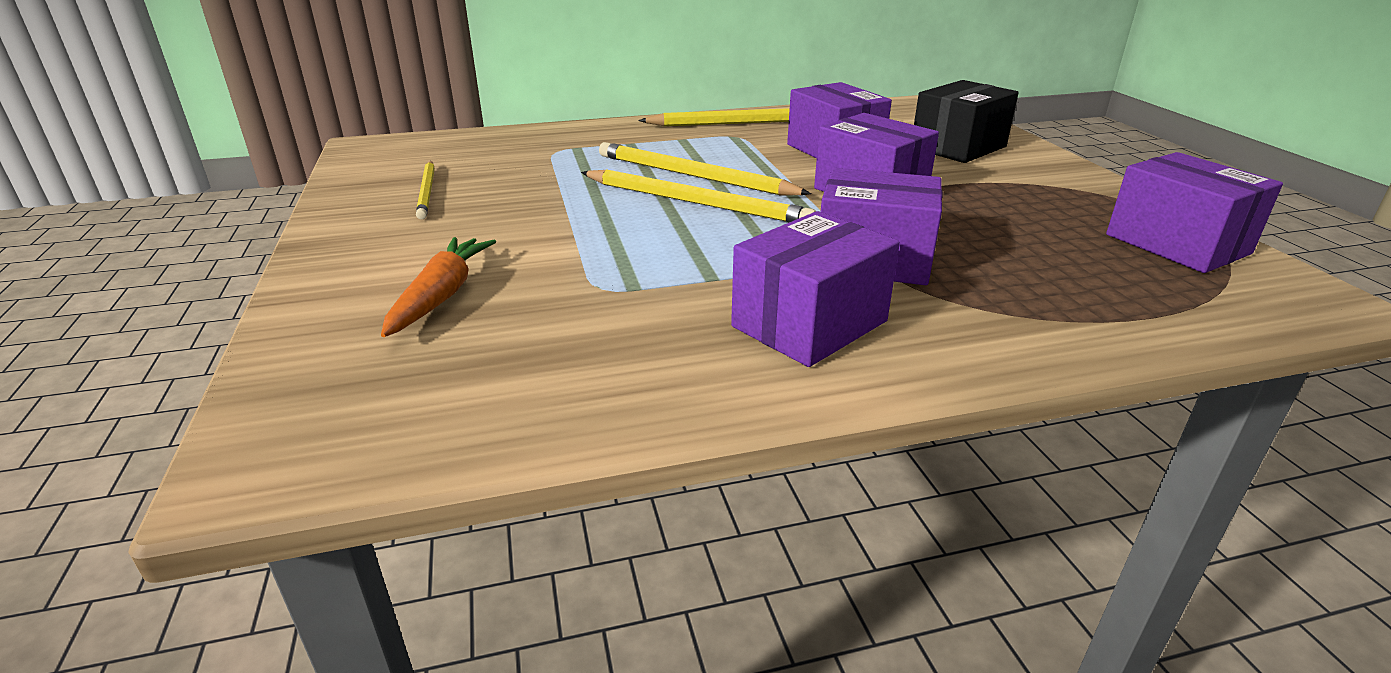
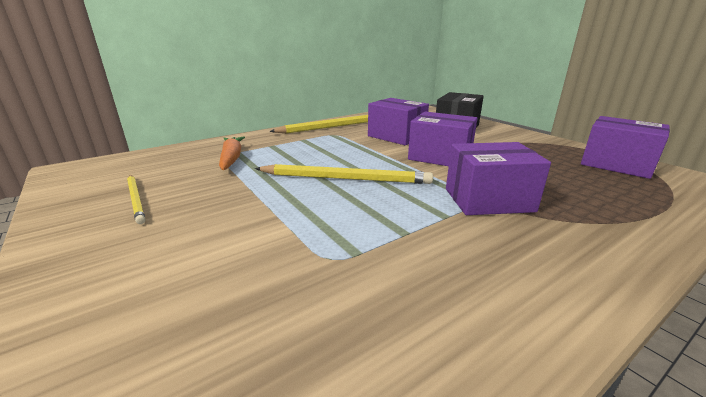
camera: 20 degrees left, 5 degrees down
orange carrot [381,237,496,337] -> orange carrot moved to [219,136,245,170]
yellow pencil [599,142,811,195] -> none
purple box [731,211,900,367] -> none

